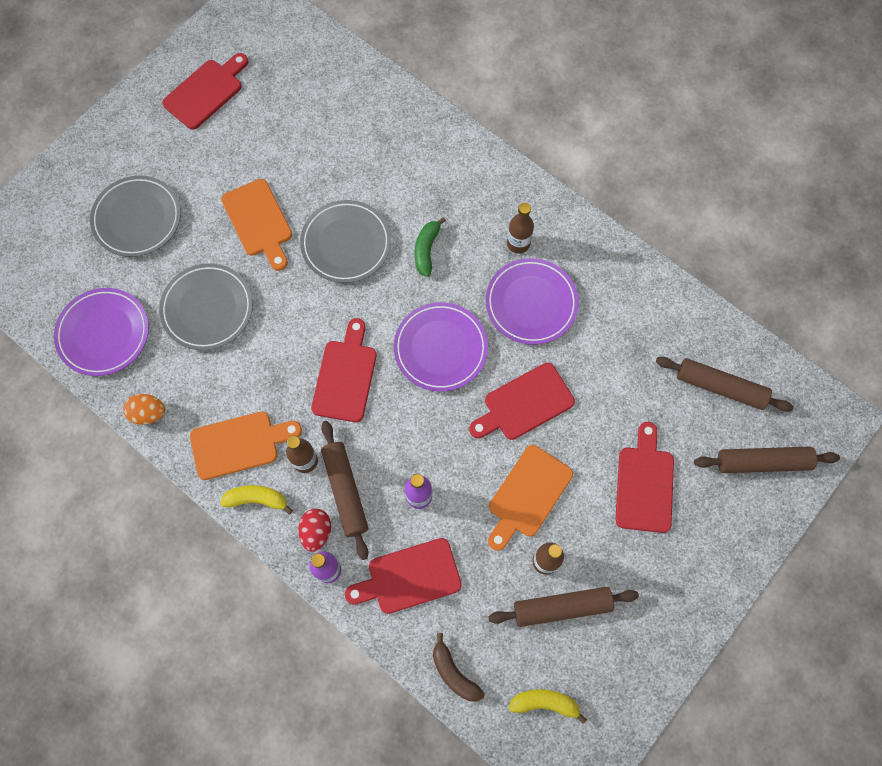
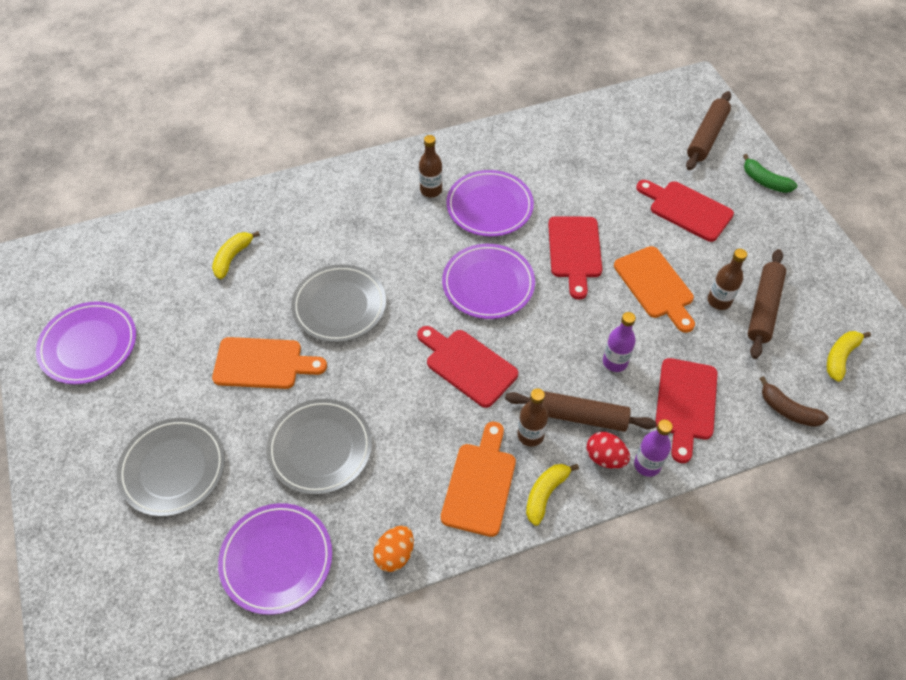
camera: 60 degrees left, 15 degrees down
red cutting board [162,53,249,130] -> purple plate [36,301,136,384]
green banana [415,217,446,277] -> green banana moved to [743,154,797,193]
brown banana [433,633,485,702] -> brown banana turned 45 degrees clockwise [759,376,829,427]
brown rolling pin [656,357,794,412] -> none
none -> yellow banana [212,231,260,279]

